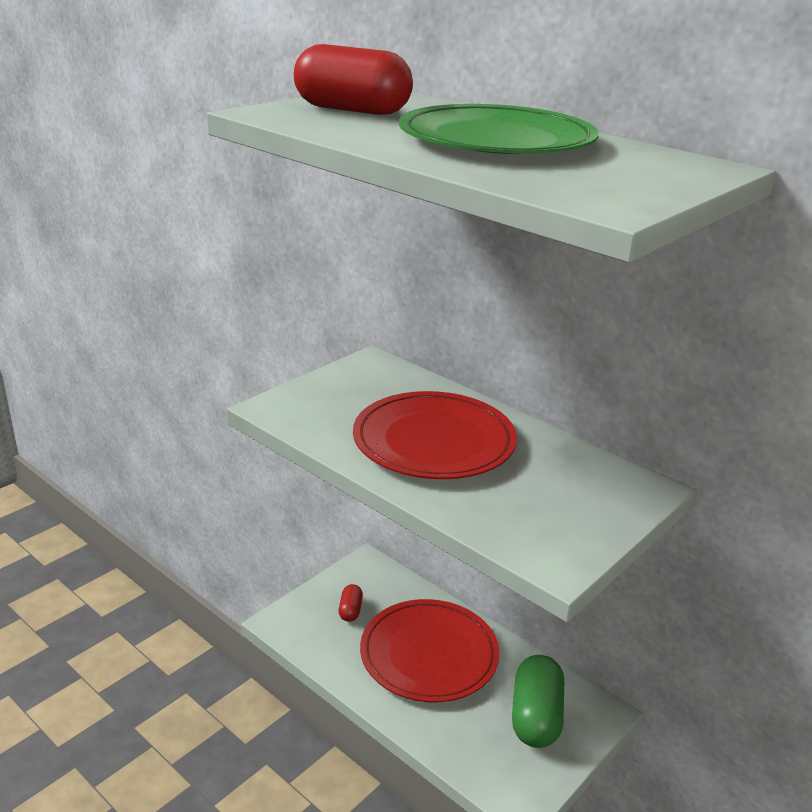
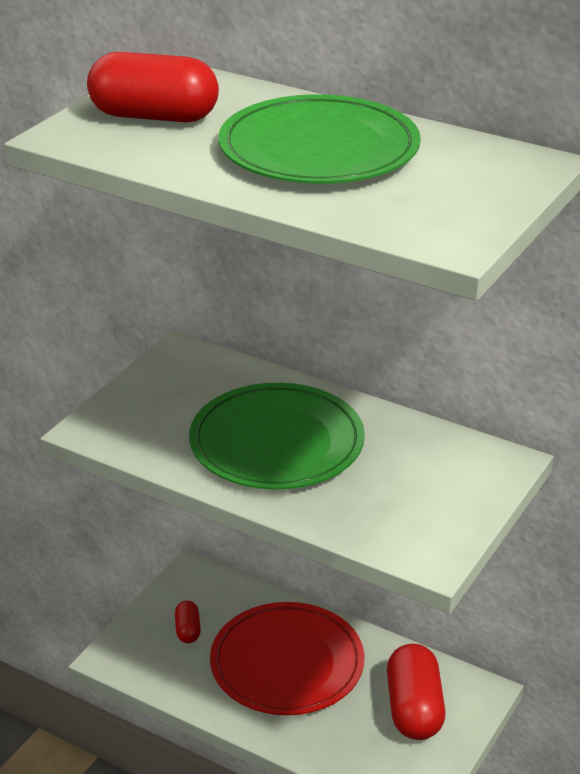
camera: 10 degrees left, 5 degrees up
red plate [353,391,517,479] -> green plate [189,383,365,490]
green capsule [512,655,564,748] -> red capsule [387,644,446,740]

